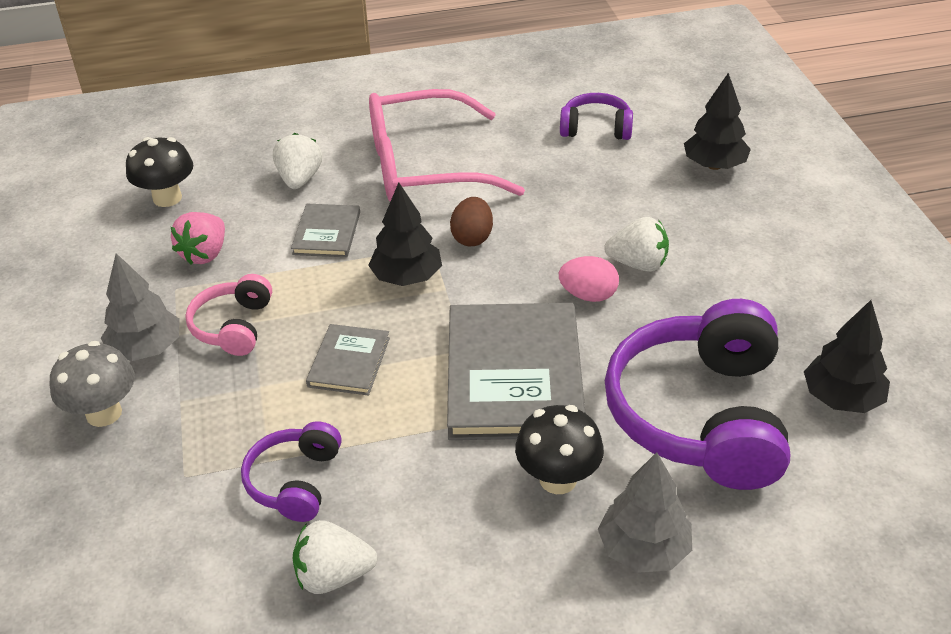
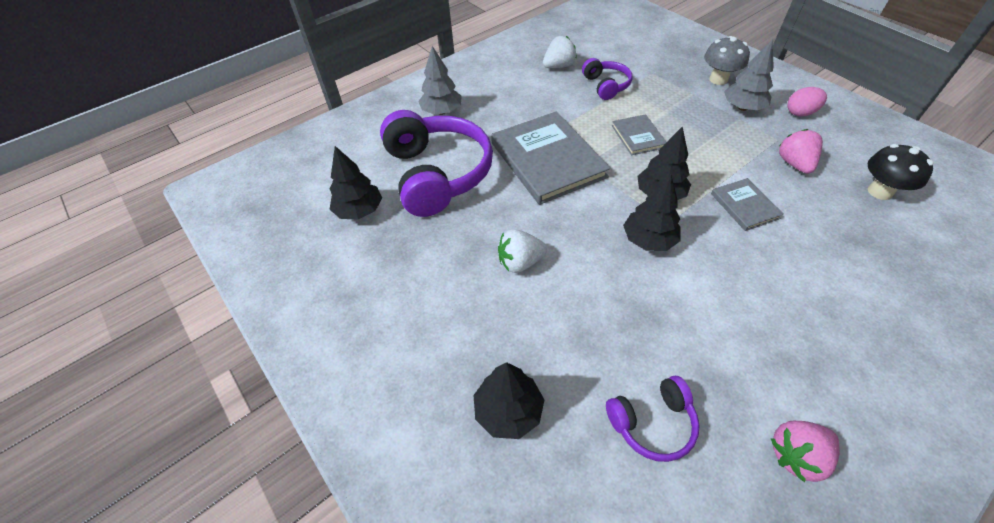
camera: 155 degrees right, 10 degrees up
pink headphones [185,274,272,356] -> none
white strawberry [273,133,322,189] -> none
pink glasses [369,89,525,202] -> none
brown egg [450,197,493,246] -> black tree [623,174,680,251]
black mushroom [515,405,604,494] -> none
pink egg [559,256,619,302] -> pink egg moved to [787,87,827,116]
none -> pink strawberry [771,421,840,482]

